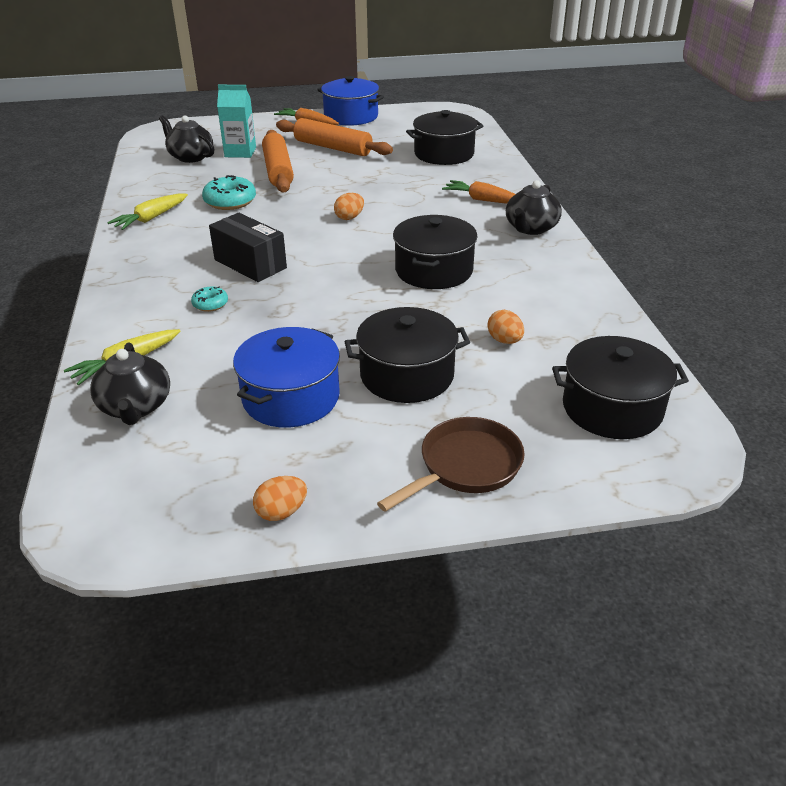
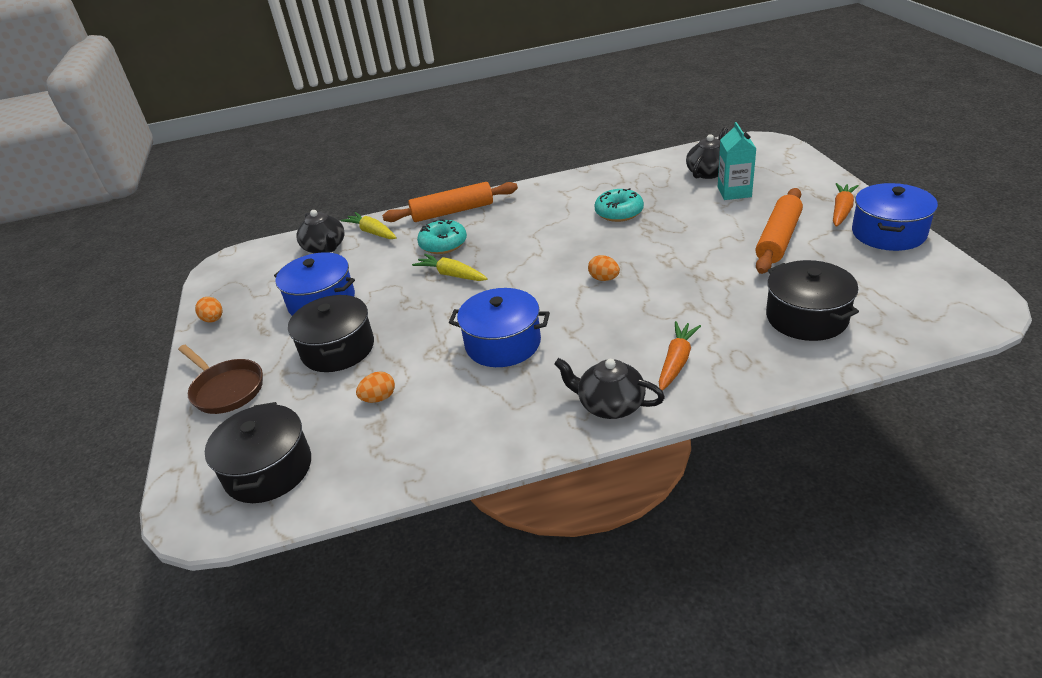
camera: 90 degrees right, 0 degrees up
black teapot [90,343,170,425] -> black teapot turned 105 degrees counterclockwise [297,210,345,253]
yellow carrot [107,193,188,230] -> yellow carrot moved to [412,254,488,281]
turquoise donut [191,286,228,312] -> turquoise donut [417,219,467,254], size x1.80
black box [209,213,287,282] -> none
orange rolling pin [262,130,294,192] -> orange rolling pin moved to [382,182,518,222]
black pot [393,215,478,289] -> blue pot [449,288,550,367]

